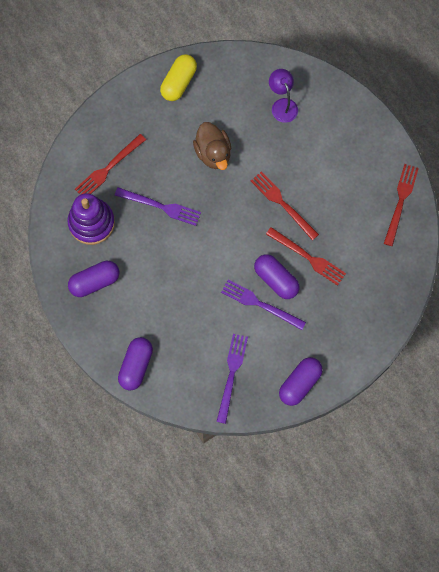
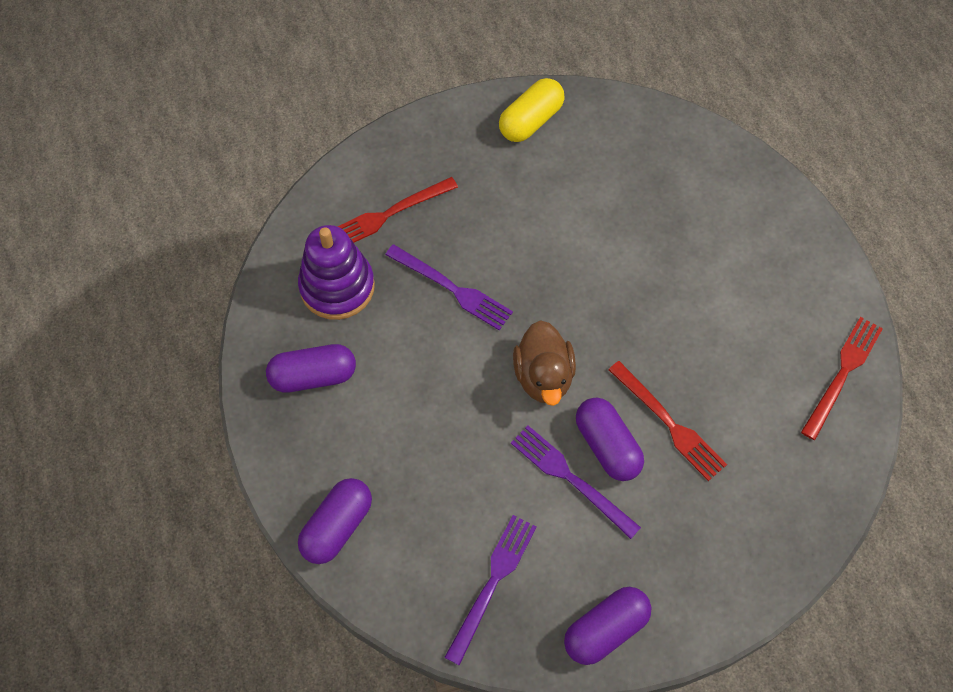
camera: 15 degrees right, 10 degrees down
brown duck [193,122,231,170] -> brown duck moved to [513,320,576,406]
red fork [251,171,319,240] -> none
purple lamp [269,69,298,123] -> none

